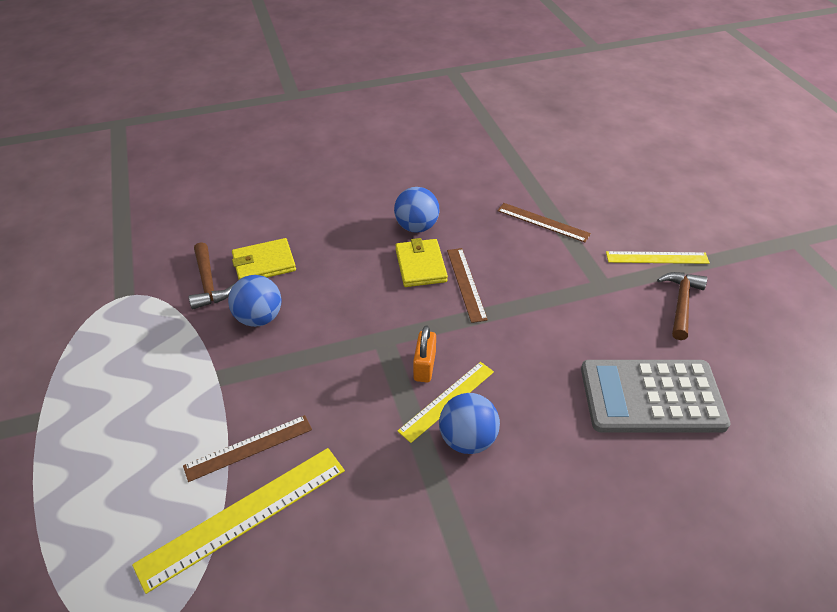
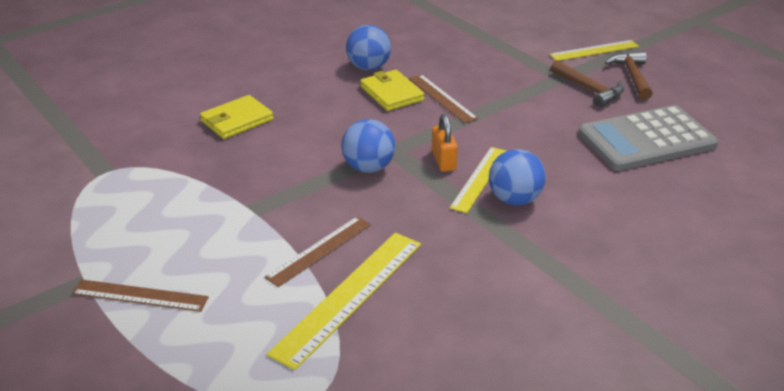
camera: 20 degrees left, 10 degrees down
brown hammer [189,242,234,309] -> brown hammer moved to [550,60,624,107]
blue ball [228,275,282,327] -> blue ball moved to [341,119,395,173]
brown ruler [497,203,591,242] -> brown ruler moved to [72,279,209,312]

